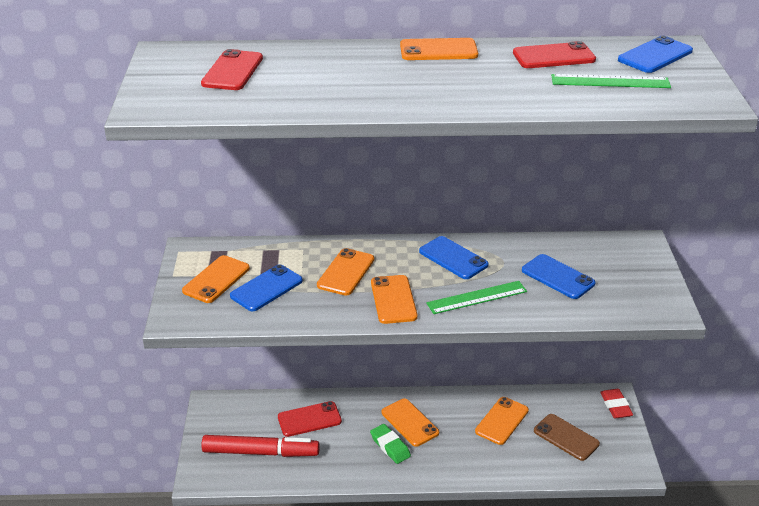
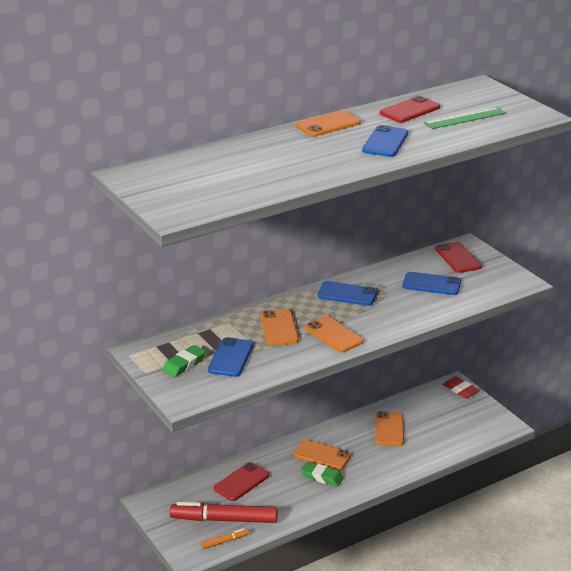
camera: 30 degrees left, 5 degrees down
orange phone [182,255,250,303] -> green eraser [162,345,206,377]
red phone [201,49,263,90] -> red phone moved to [435,242,482,273]
red marker [201,435,320,457] -> red marker turned 150 degrees counterclockwise [170,502,278,523]
green ruler [426,281,527,314] -> none
brown phone [534,414,600,461] -> none
blue phone [618,36,693,73] -> blue phone moved to [362,125,408,157]
none -> orange marker [201,528,249,549]

